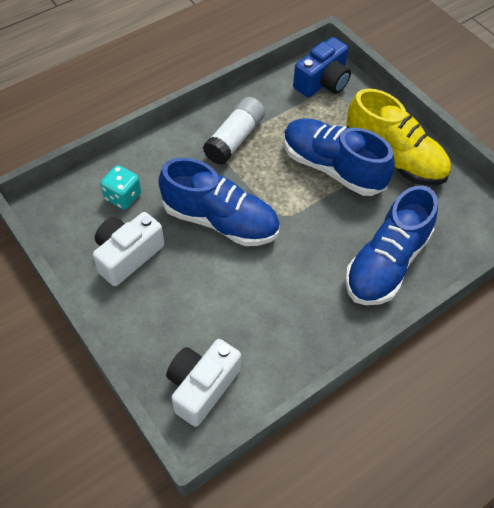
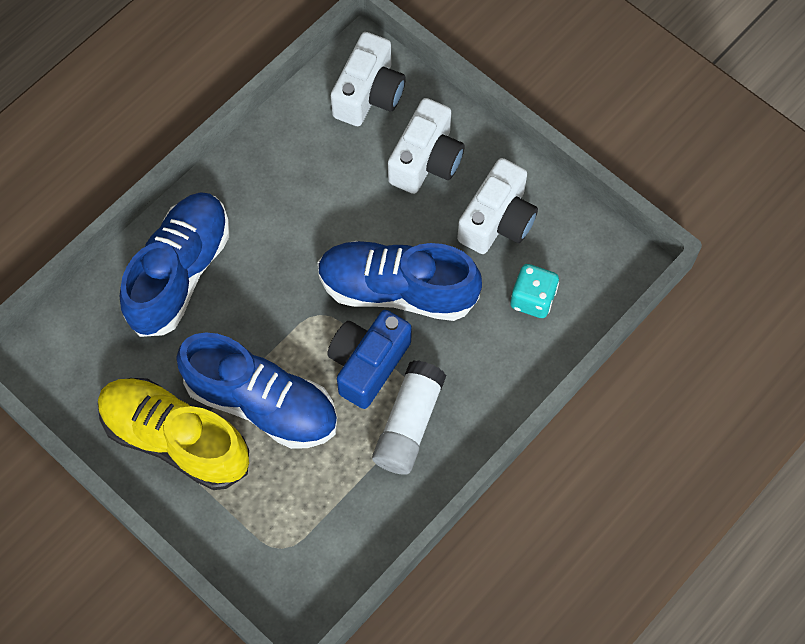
camera: 170 degrees right, 10 degrees up
blue camera [293,37,351,97] -> blue camera moved to [327,310,412,409]
none -> white camera [388,98,465,194]

